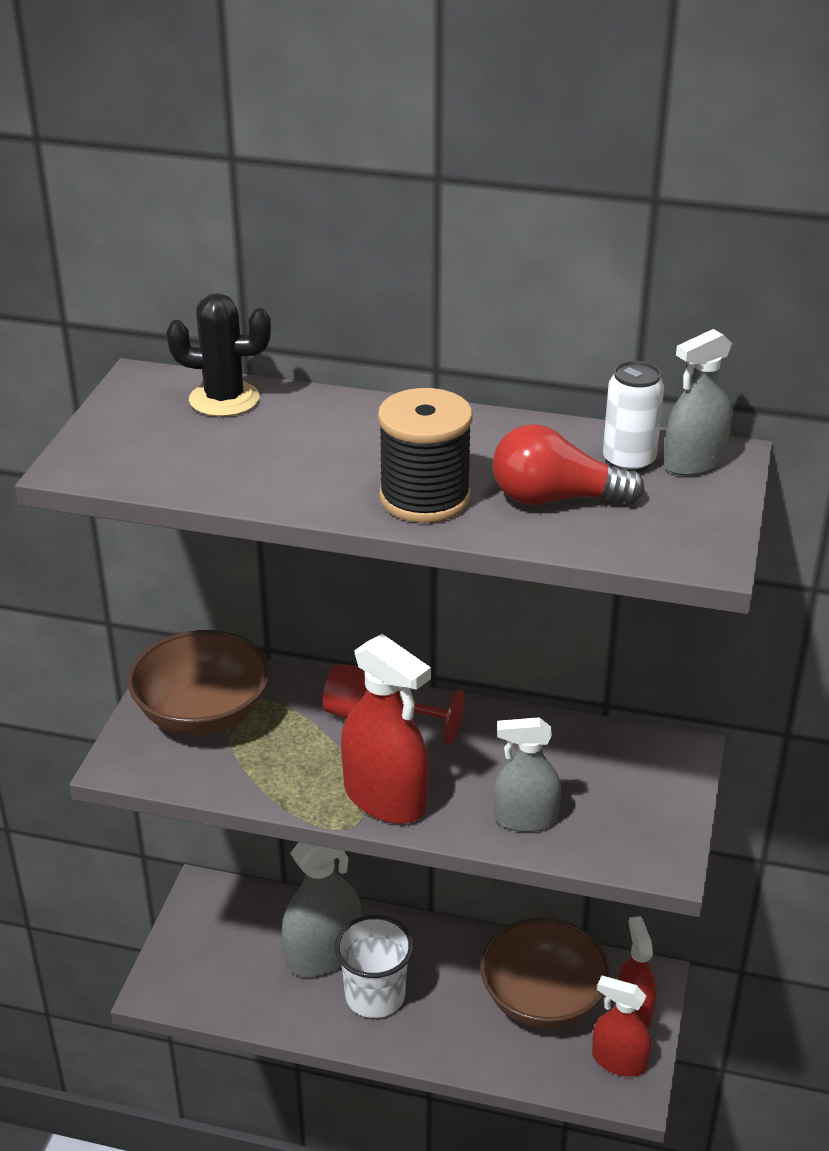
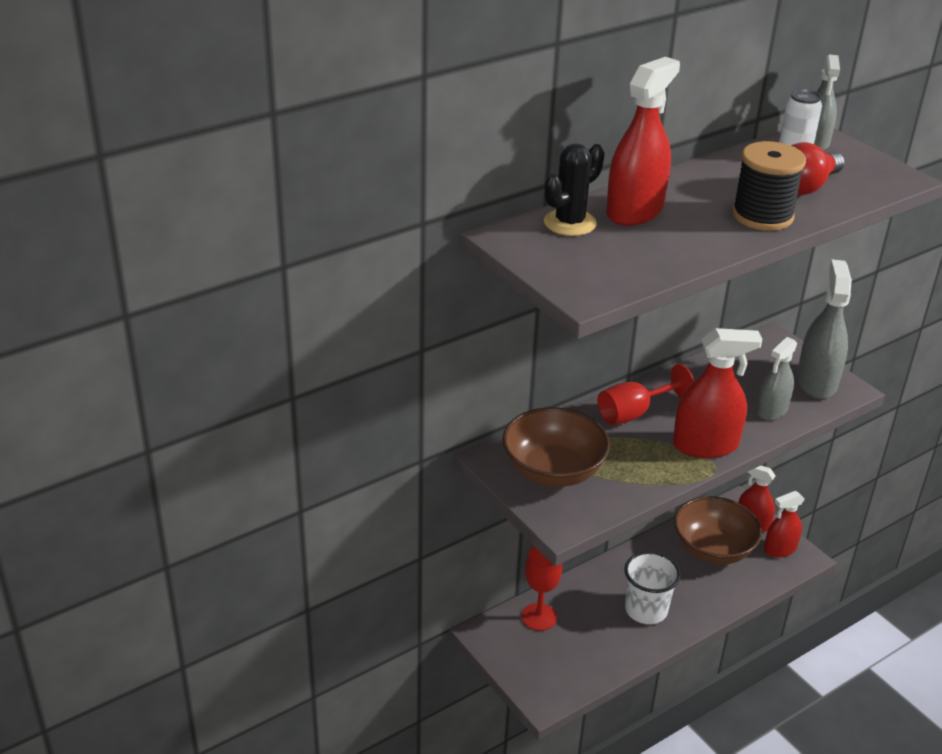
camera: 50 degrees left, 0 degrees up
grey spray bottle [282,842,361,977] -> grey spray bottle moved to [797,259,852,399]
none -> red goblet [521,546,562,631]
none -> red spray bottle [606,57,680,226]

